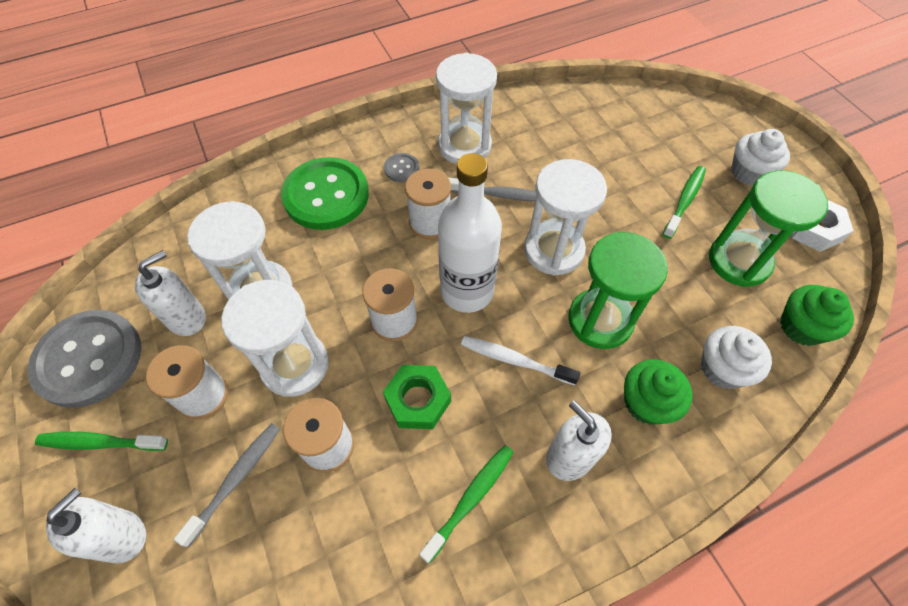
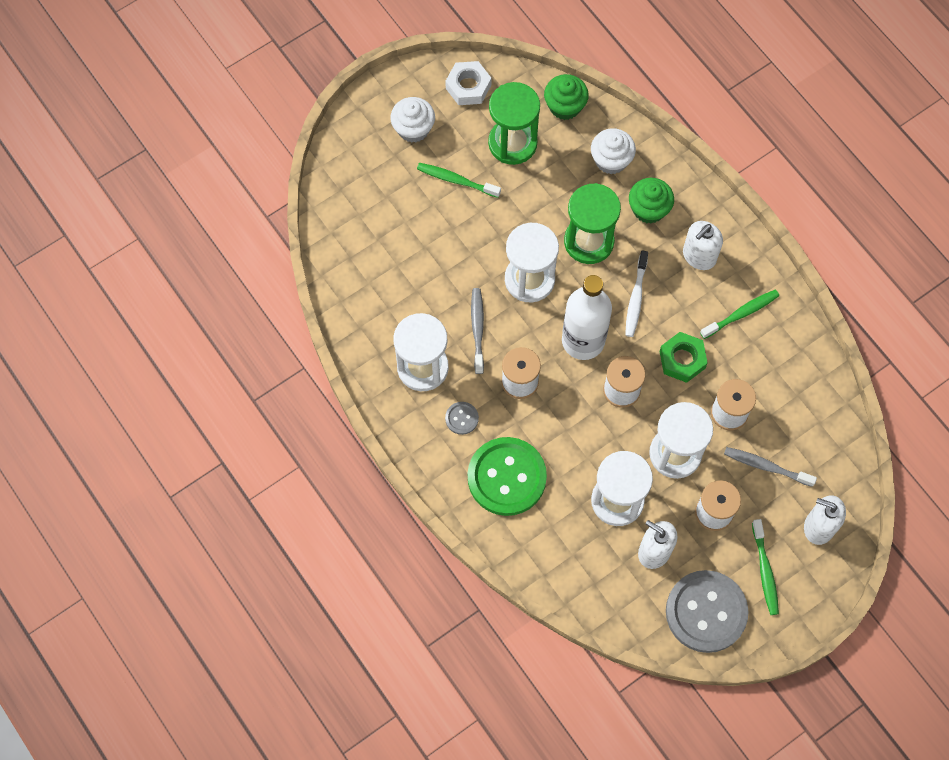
camera: 100 degrees left, 10 degrees up
green toothbrush [419,445,514,563] -> green toothbrush turned 120 degrees clockwise [700,290,779,339]

